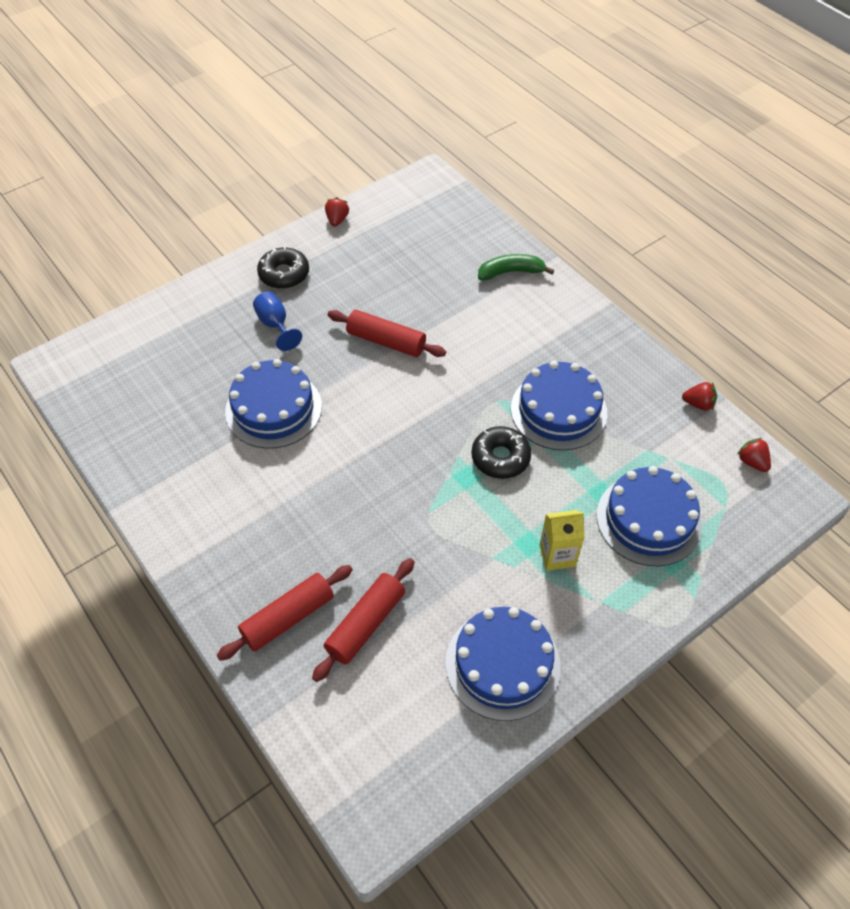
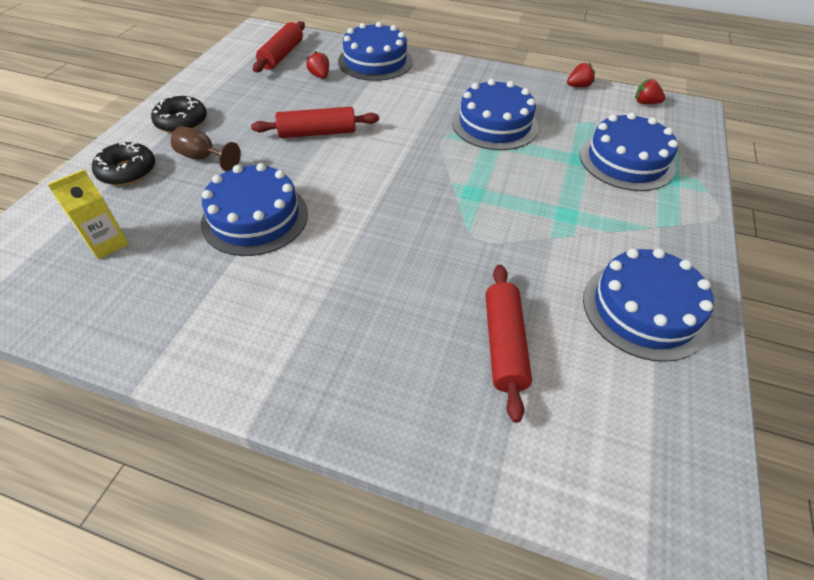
camera: 35 degrees left, 5 degrees down
red rolling pin [216,565,353,661] -> red rolling pin moved to [253,21,305,72]
blue goblet [253,292,302,351] -> brown goblet [171,126,241,171]
red strawberry [325,197,349,226] -> red strawberry moved to [306,51,329,79]
black donut [472,426,531,479] -> black donut moved to [92,142,155,186]
green banana [478,254,554,280] -> blue cake [338,22,413,81]
yellow carton [540,510,585,571] -> yellow carton moved to [47,169,129,259]

